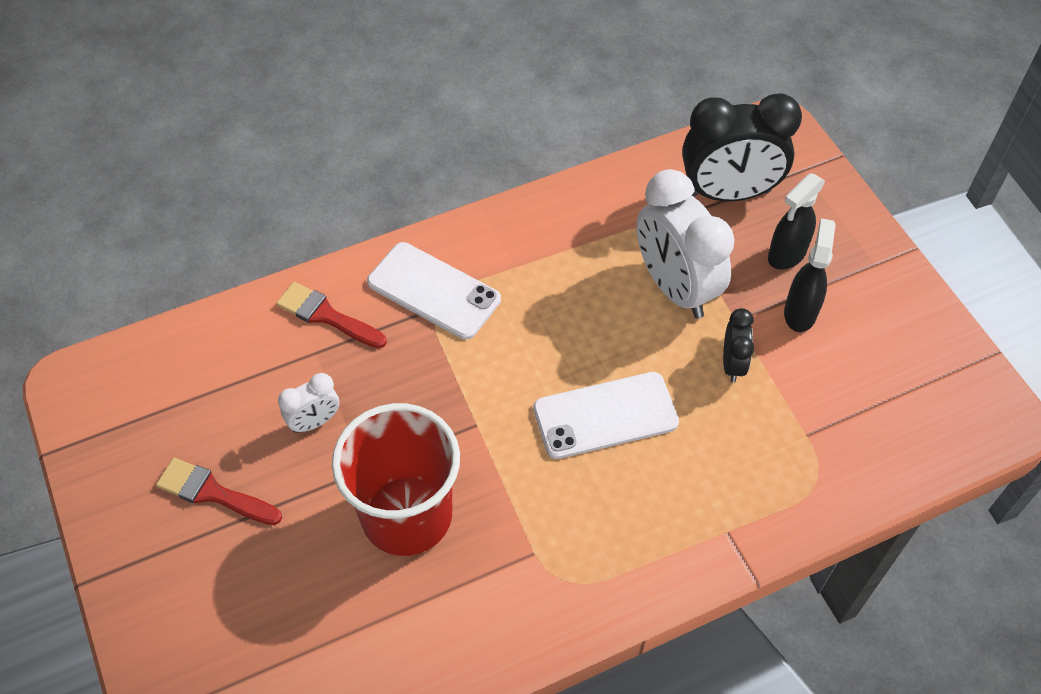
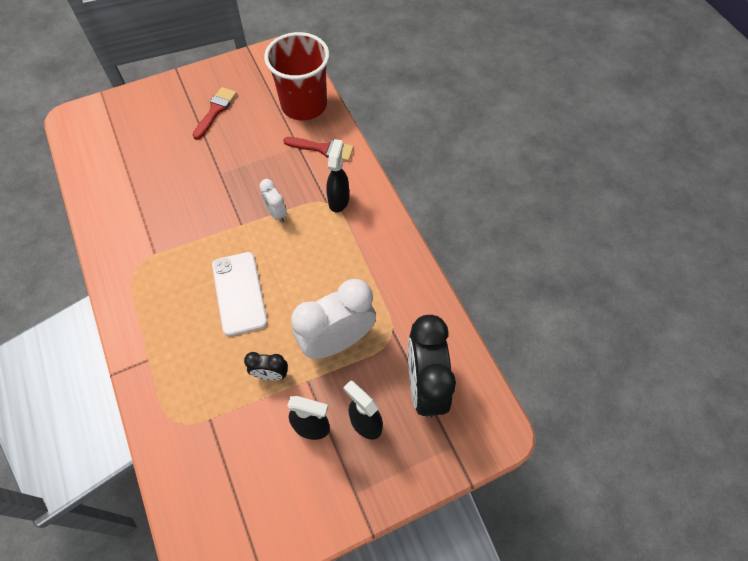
camera: 90 degrees right, 5 degrees up
red brush [276,282,387,348] -> red brush turned 75 degrees clockwise [283,137,354,161]
white clock [278,373,339,433] -> white clock moved to [260,179,287,223]
red cup [332,403,460,556] -> red cup moved to [264,32,330,120]
white phone [367,242,501,340] -> black spray bottle [326,139,349,212]

